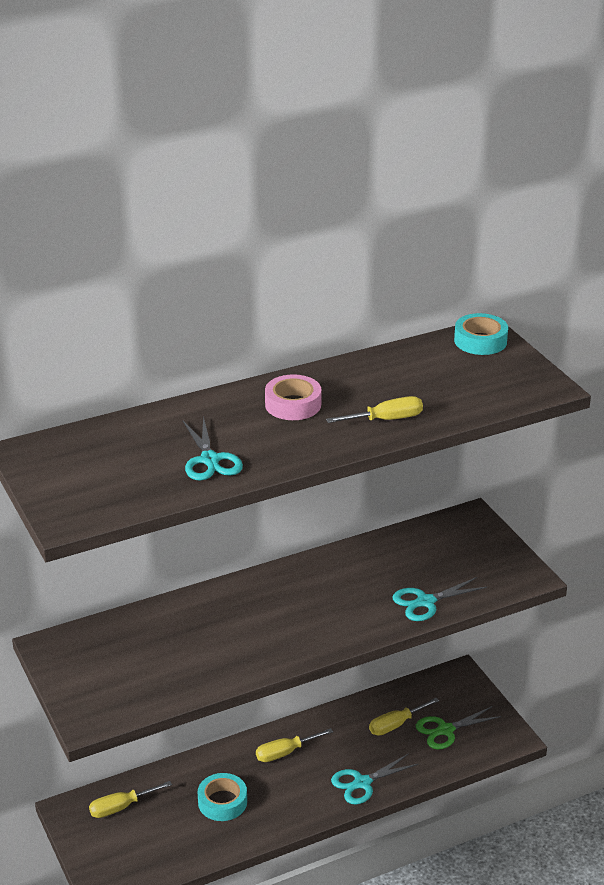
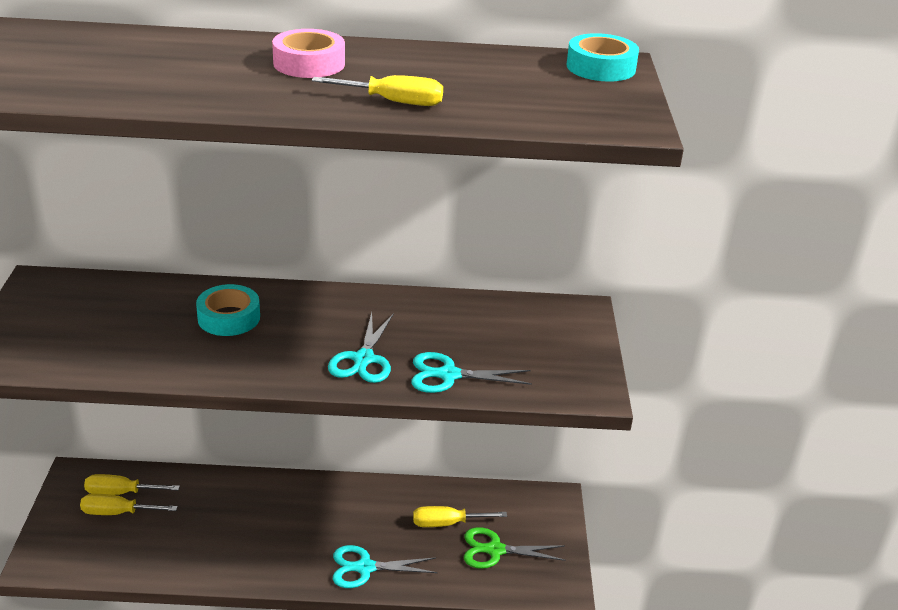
camera: 25 degrees right, 0 degrees up
turquoise scissors [183,416,243,481] -> turquoise scissors moved to [328,312,394,383]
turquoise tape [198,773,247,821] -> turquoise tape moved to [196,284,260,336]
yellow screwdriver [256,728,333,762] -> yellow screwdriver moved to [80,494,178,515]

